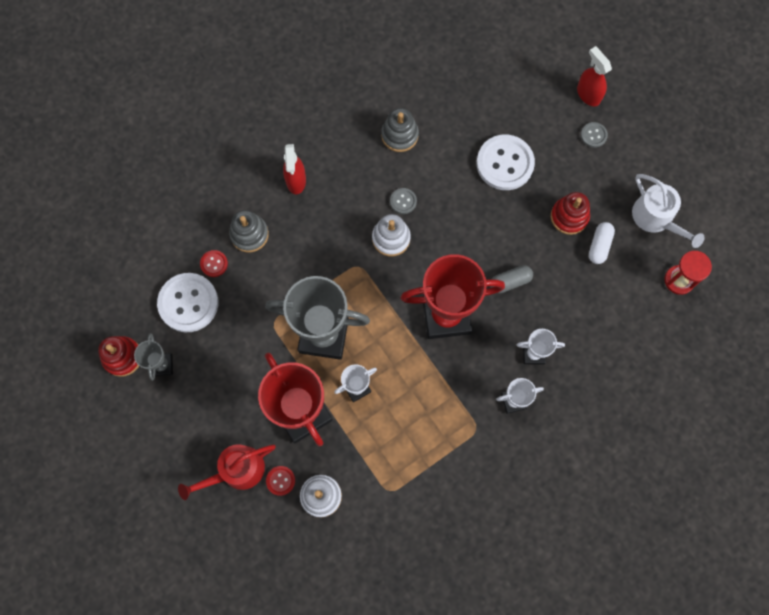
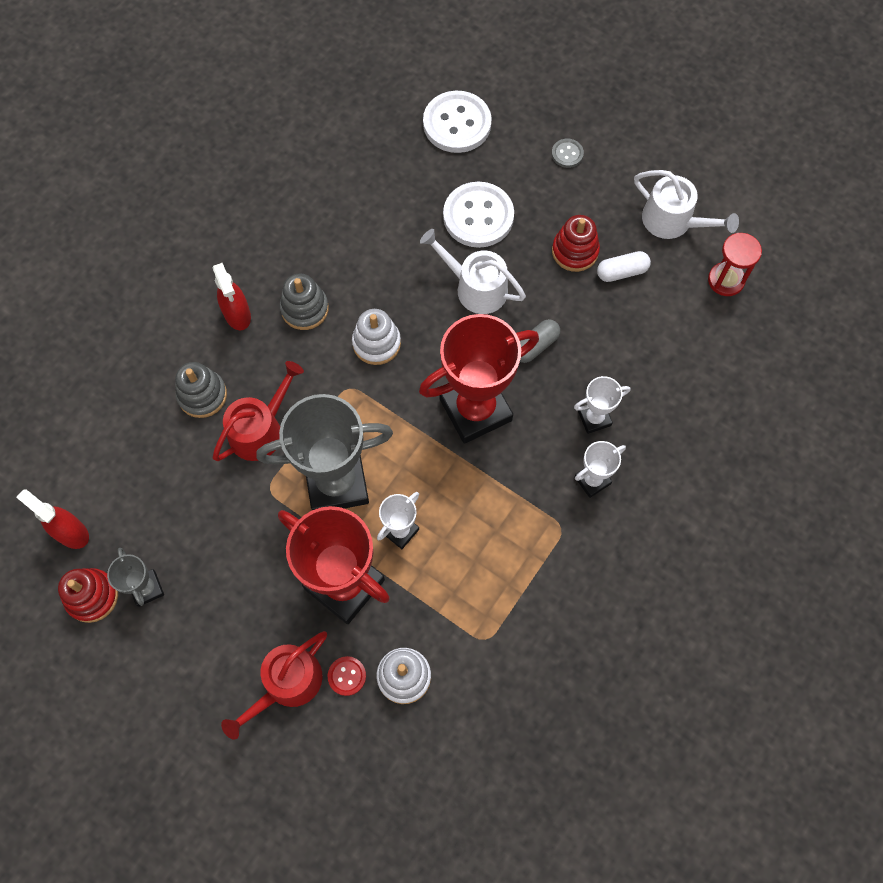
camera: 20 degrees left, 5 degrees down
white button [157,273,218,332] -> white button moved to [423,91,492,153]
red button [200,250,228,277] -> none
grey stacking toy [381,108,419,152] -> grey stacking toy moved to [280,274,329,330]
grey button [390,188,417,214] -> none
red spray bottle [577,46,612,106] -> red spray bottle moved to [16,489,89,549]
white capsule [589,222,615,264] -> white capsule turned 75 degrees clockwise [597,251,651,282]
none -> red watering can [213,361,304,461]
none -> white watering can [420,229,526,314]

